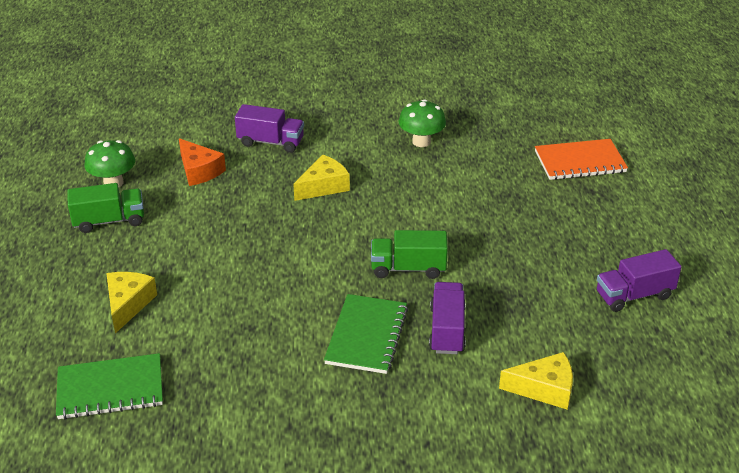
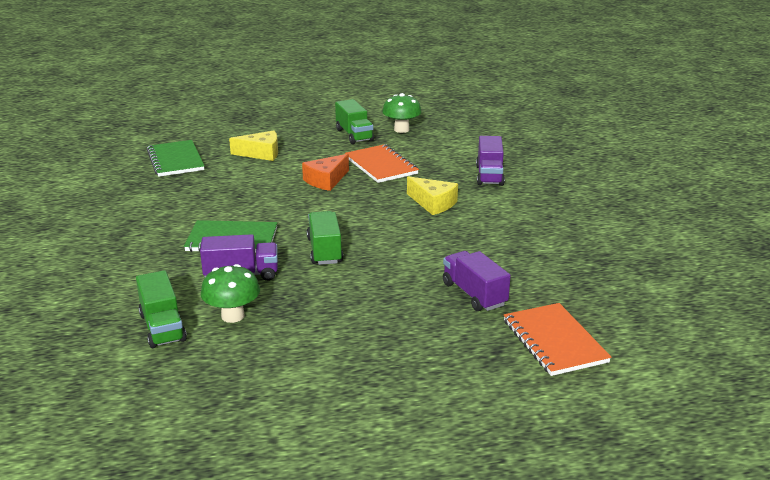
camera: 80 degrees right, 10 degrees down
orange cheese [179,138,226,186] -> orange cheese moved to [302,154,349,191]
green mushroom [399,99,446,147] -> green mushroom moved to [201,264,260,323]
yellow cheese [499,352,573,410] -> green truck [136,270,187,348]
purple truck [597,249,681,312] -> purple truck moved to [443,251,511,311]
none -> orange notebook [345,145,419,183]

